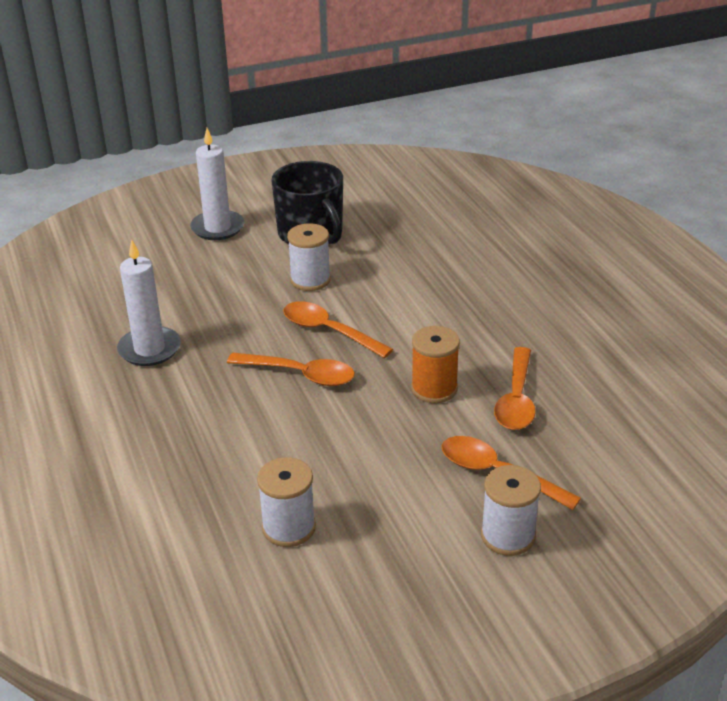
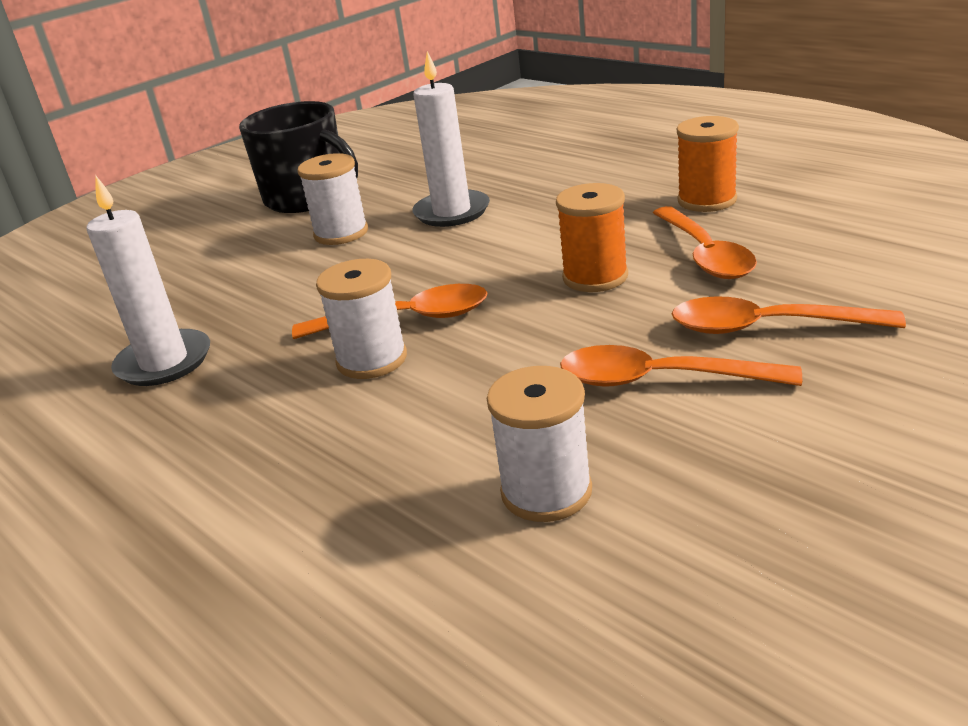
camera: 20 degrees left, 5 degrees down
white candle [190,128,244,240] -> white candle moved to [412,51,490,227]
orange spoon [283,301,393,358] -> orange spoon moved to [560,345,802,387]
white spool [481,465,541,556] -> white spool moved to [316,259,407,379]
none -> orange spool [677,116,739,212]

